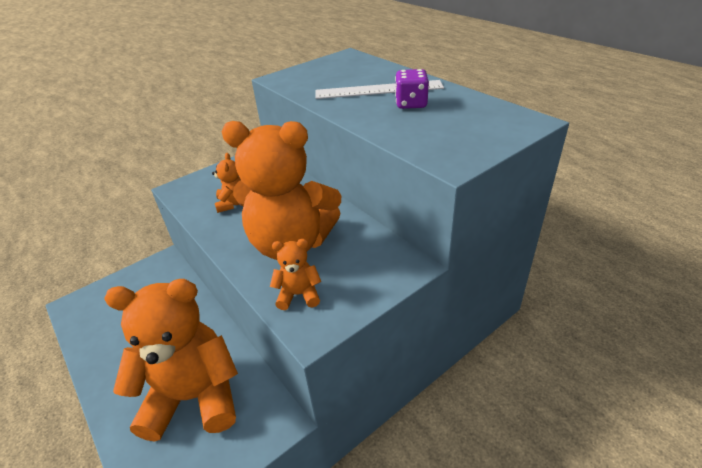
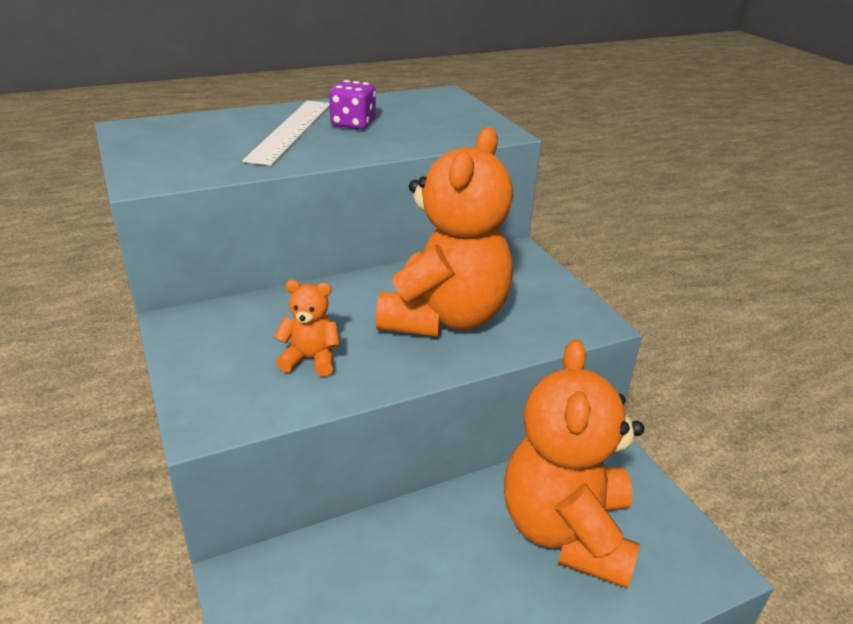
camera: 80 degrees left, 5 degrees down
orange teddy bear [270,239,321,310] -> none

